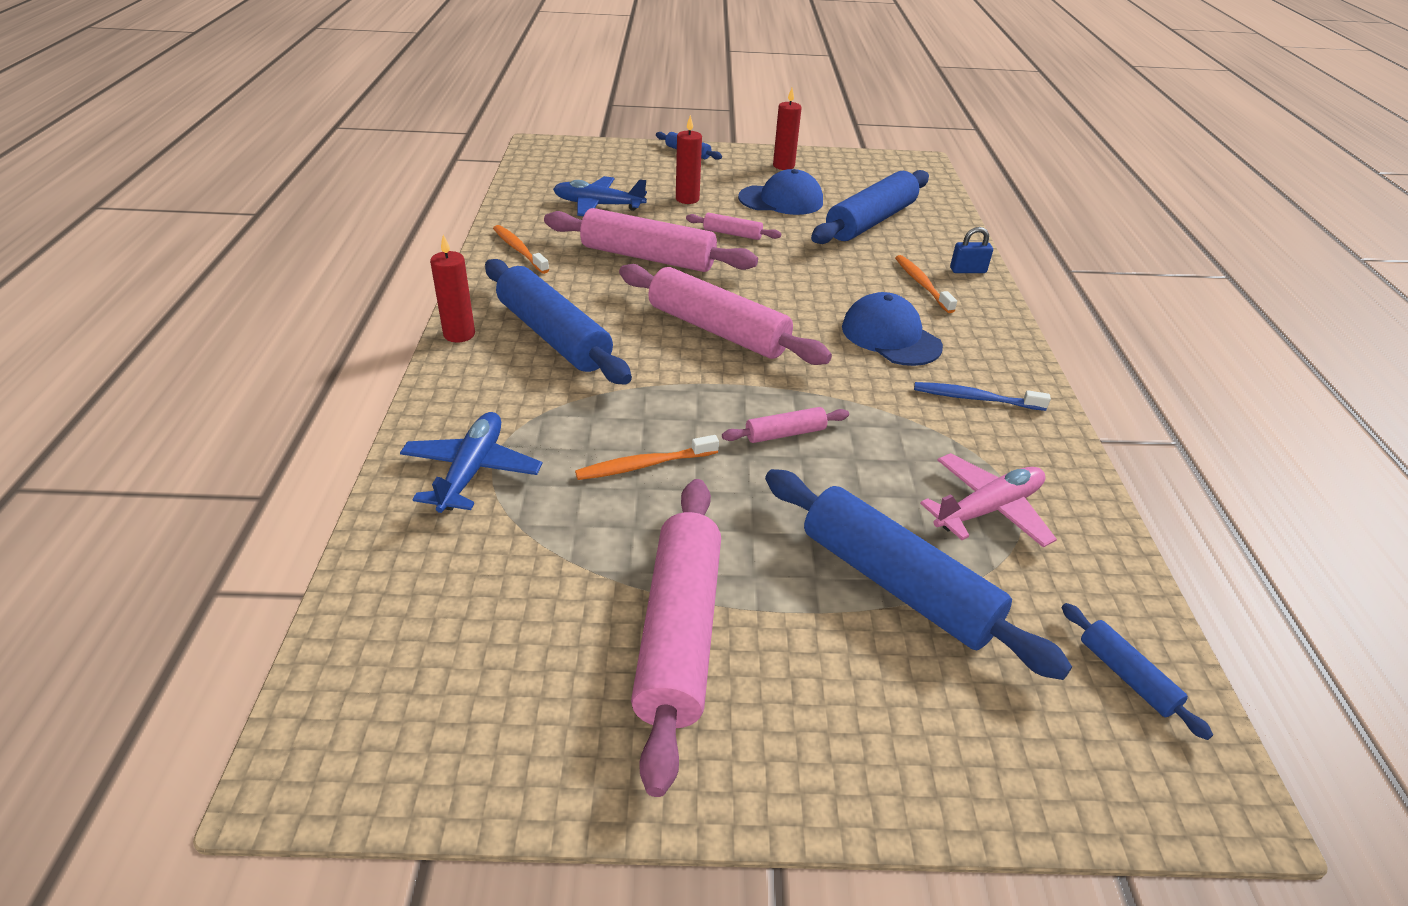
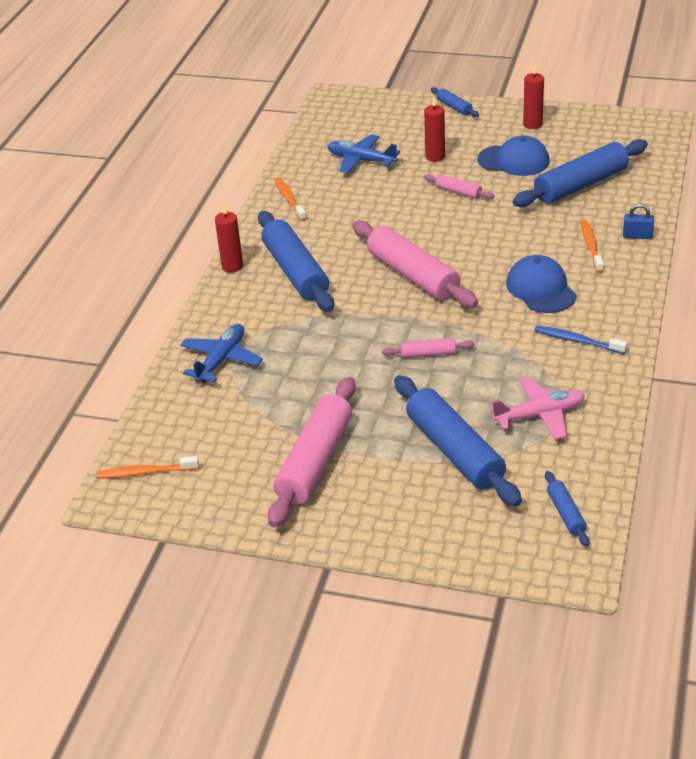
camera: 20 degrees right, 0 degrees up
pink rolling pin [544,208,758,272] -> none
orange toothbrush [575,435,719,480] -> orange toothbrush moved to [96,456,199,479]

